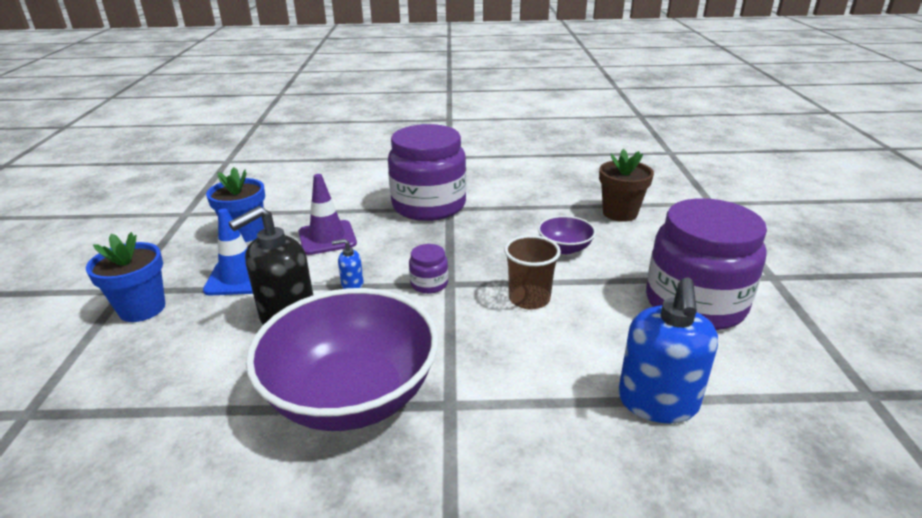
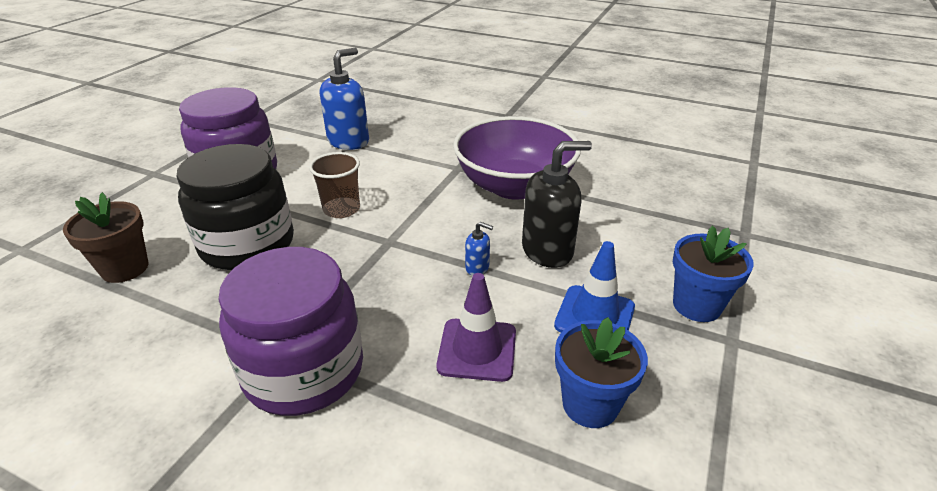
camera: 155 degrees left, 5 degrees up
purple jar [409,244,448,294] -> none
purple bowl [538,216,596,254] -> black jar [177,144,294,270]

